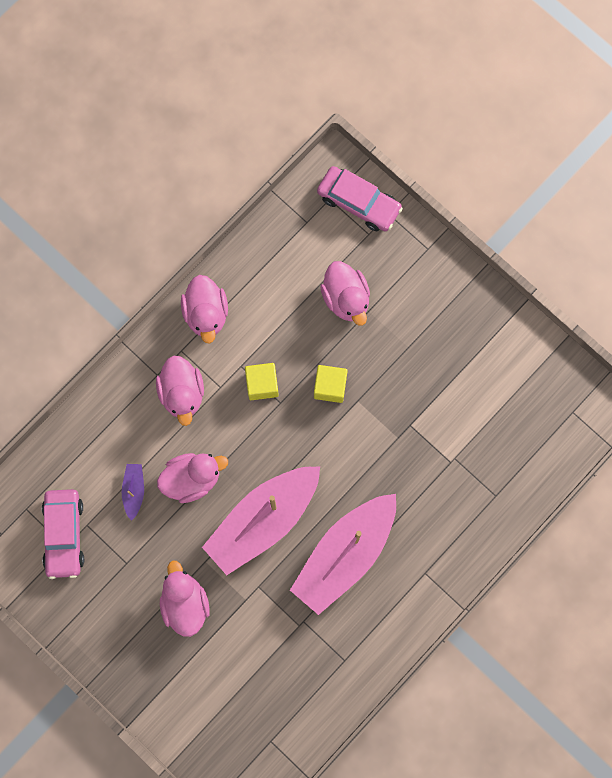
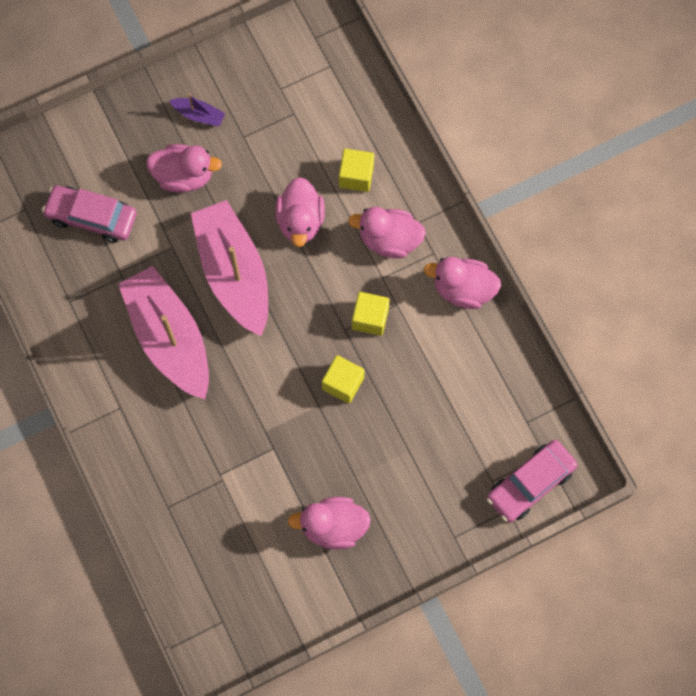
camera: 110 degrees right, 5 degrees down
pink car [42,489,84,579] -> pink car moved to [42,185,137,243]
purple boat [122,464,144,521] -> purple boat moved to [169,93,225,126]
pink duck [320,261,370,326] -> pink duck moved to [288,497,371,549]
none -> yellow cube [339,149,374,192]

